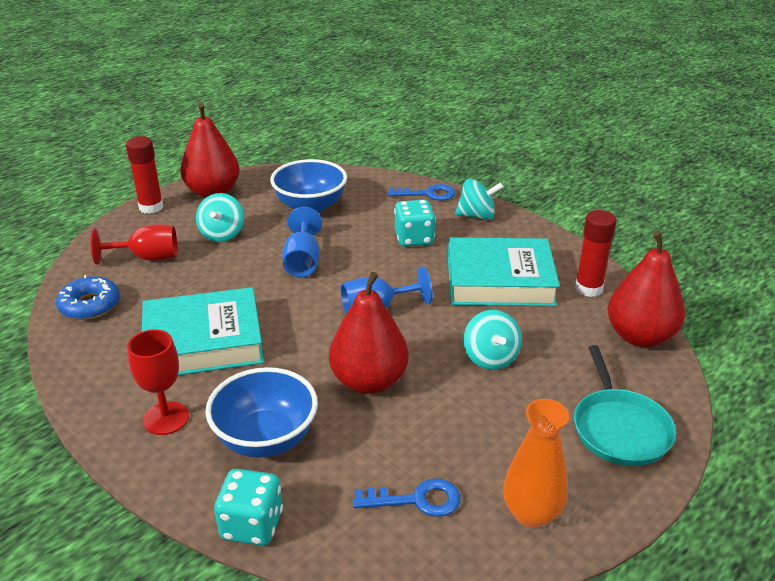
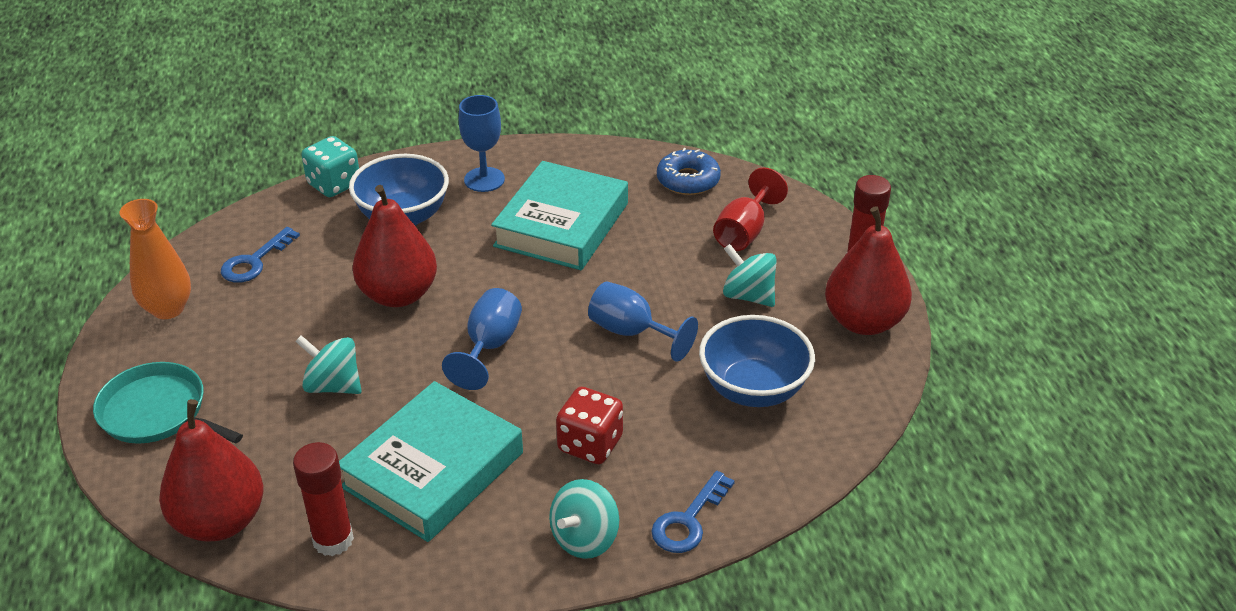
camera: 125 degrees right, 5 degrees up
red goblet [127,329,189,435] -> blue goblet [459,95,505,192]
turquoise dice [394,199,436,247] -> red dice [556,387,623,464]

